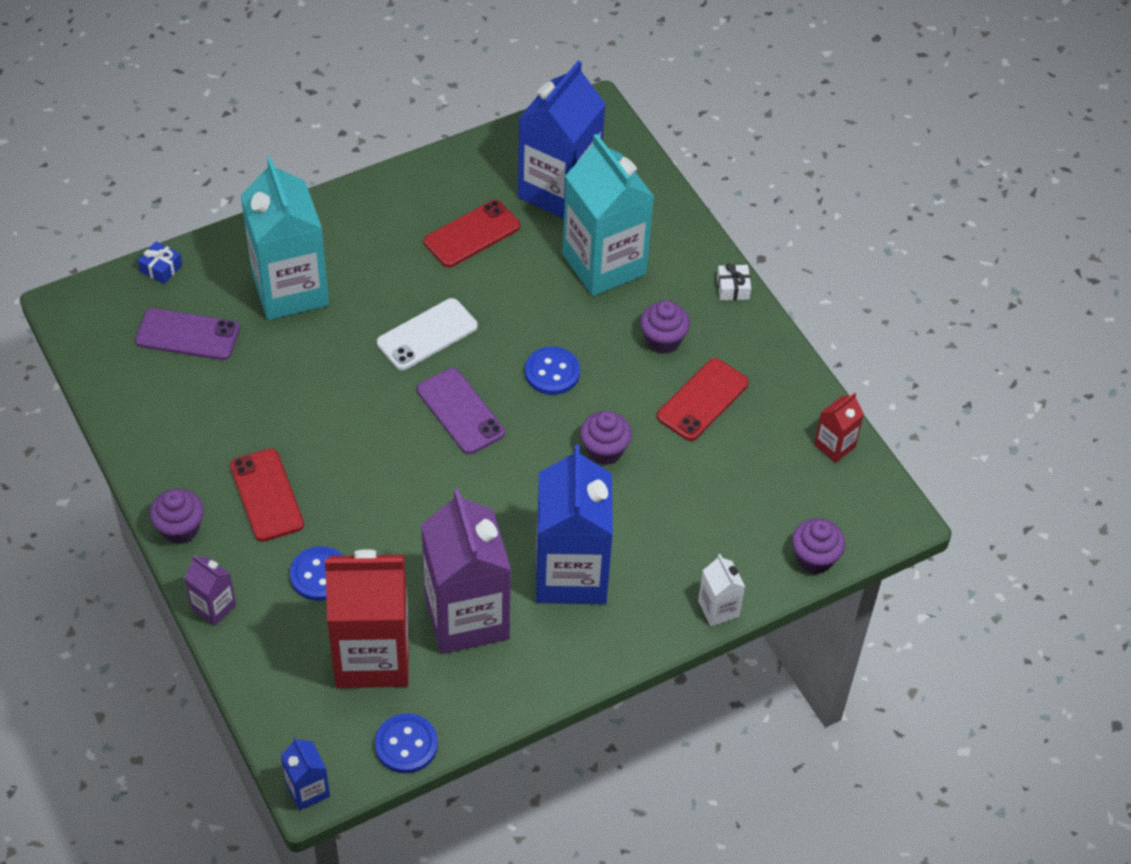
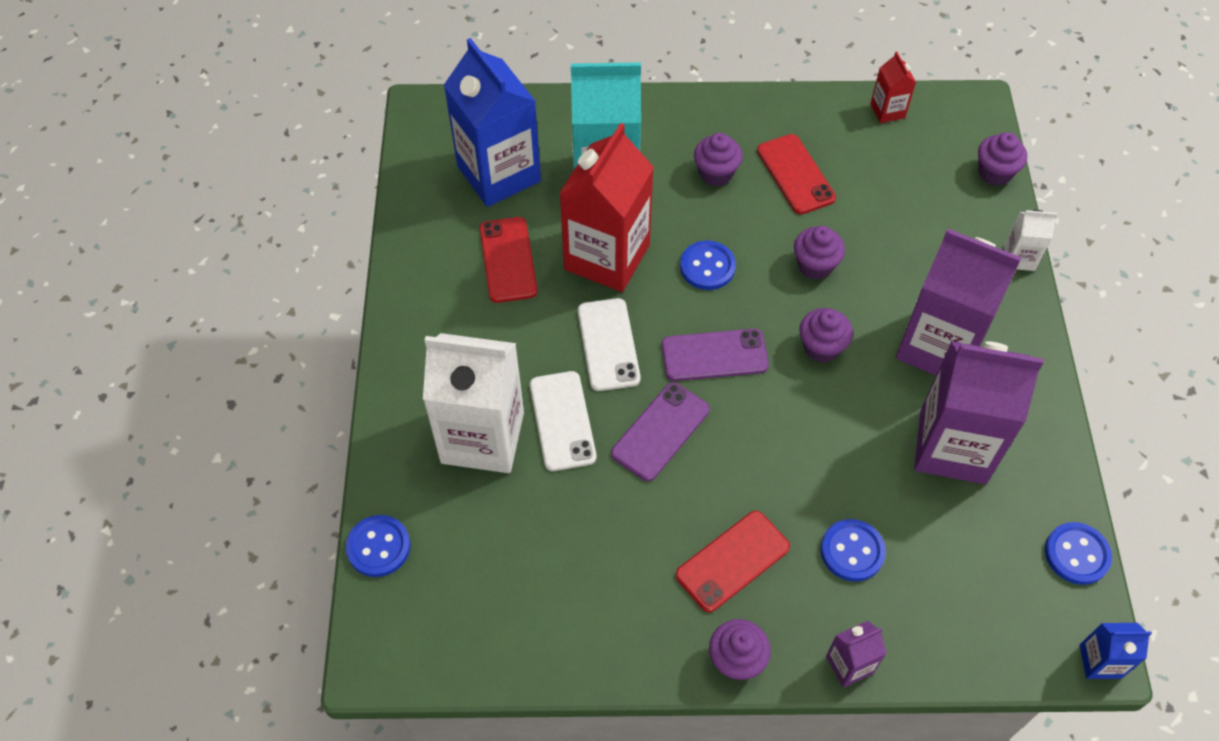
camera: 60 degrees left, 5 degrees up
purple phone [135,308,240,360] -> purple phone moved to [611,382,710,481]
blue gift [138,241,182,284] -> blue button [346,515,411,577]
red phone [230,449,304,542] -> red phone turned 45 degrees counterclockwise [676,511,790,612]
turquoise carton [241,157,329,320] -> white carton [423,333,524,473]
red carton [325,549,409,688] -> red carton moved to [559,123,654,292]
blue carton [536,445,613,604] -> purple carton [896,229,1022,376]
white gift [717,264,751,300] -> none
none -> white phone [530,371,596,471]
none -> purple cupcake [799,308,853,363]

